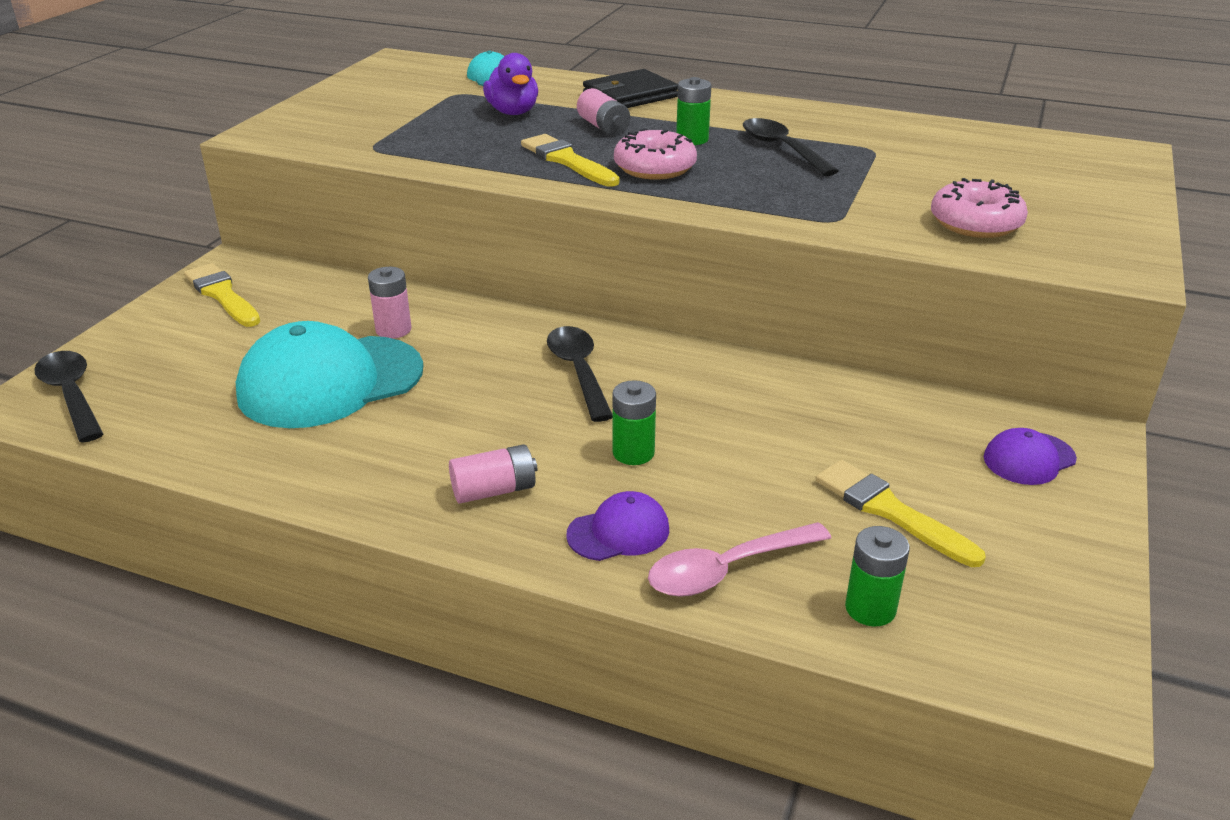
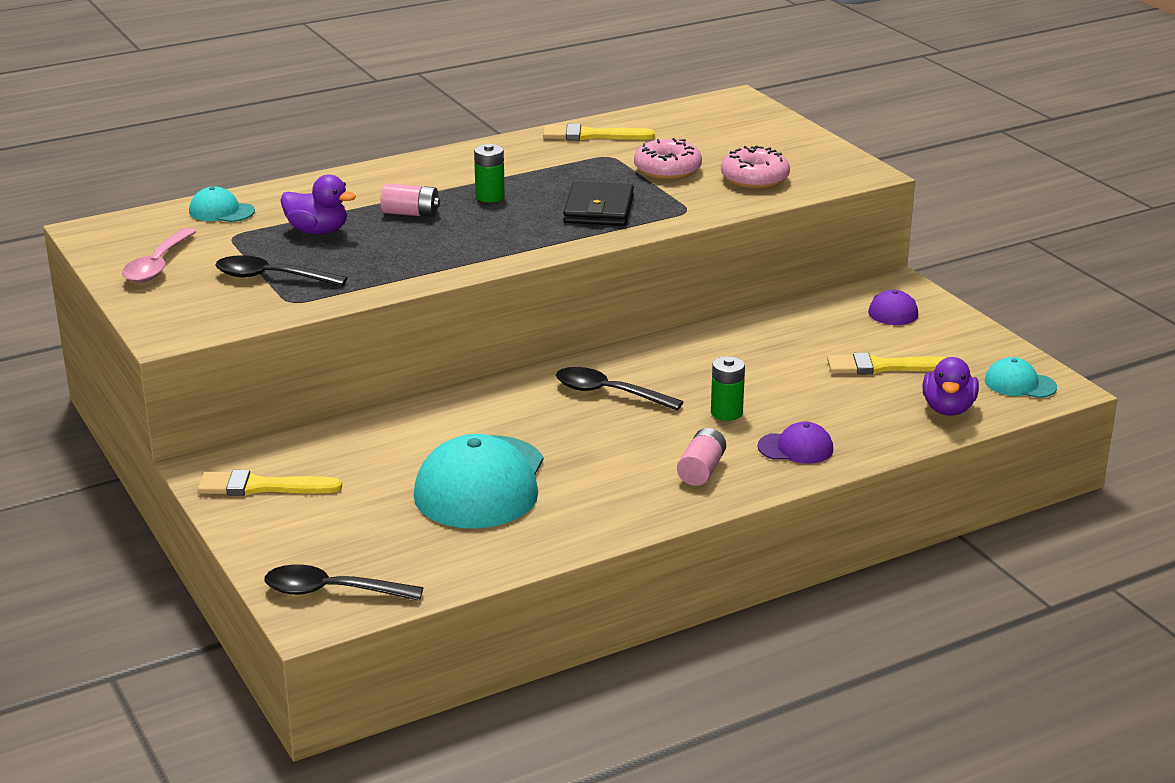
camera: 50 degrees left, 5 degrees down
pink battery [368,267,412,339] -> none
yellow brush [521,134,619,186] -> yellow brush moved to [543,124,655,140]
purple cap [566,491,669,561] -> purple cap turned 75 degrees clockwise [757,421,833,464]
black wallet [583,69,678,108] -> black wallet moved to [563,181,634,226]
pink donut [614,128,697,180] -> pink donut moved to [634,138,702,180]
pink spoon [648,522,831,597] -> pink spoon moved to [122,228,197,283]
black spoon [743,118,839,176] -> black spoon moved to [215,255,348,286]
green battery [845,526,910,626] -> purple duck [922,357,979,415]
none -> turquoise cap [985,357,1057,398]

